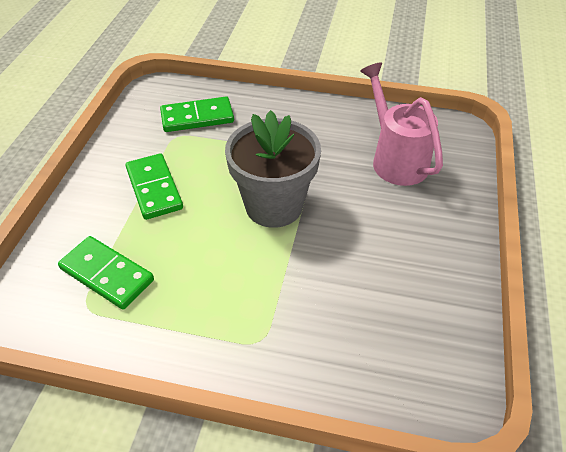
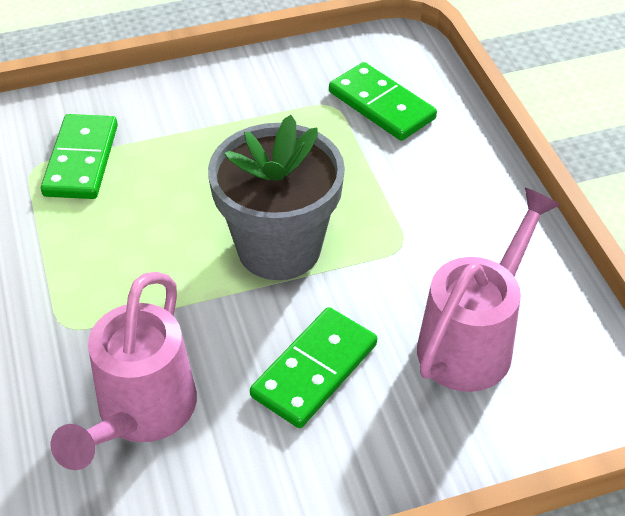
camera: 60 degrees right, 0 degrees up
green domino [126,153,183,220] -> green domino moved to [250,307,377,428]
none -> pink watering can [51,272,197,470]

